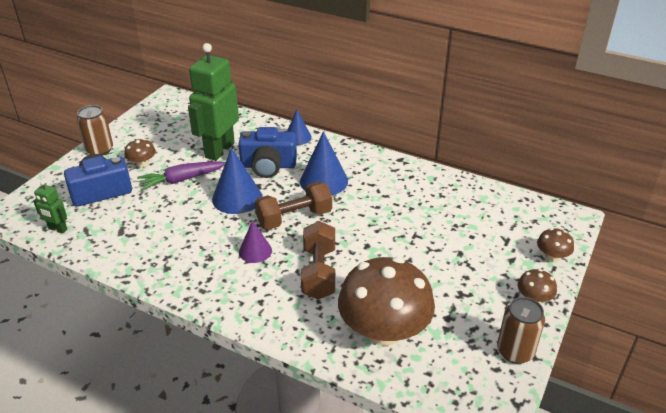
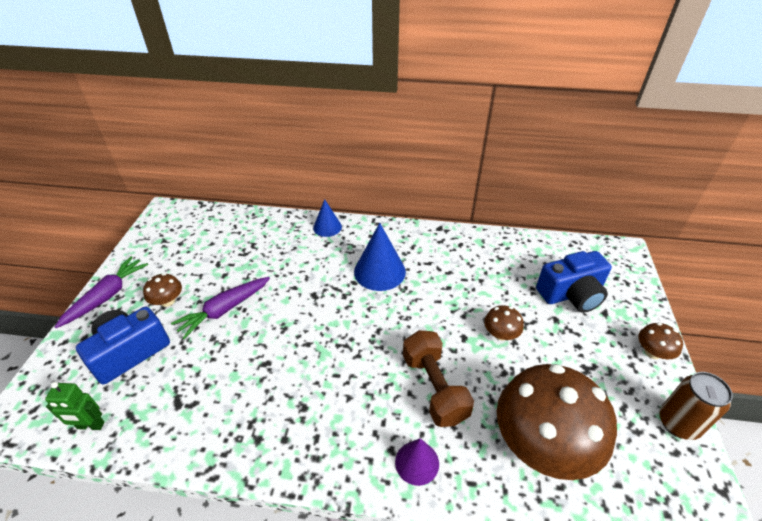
camera: 20 degrees left, 5 degrees up
brown can [77,105,113,156] -> purple carrot [55,256,148,328]
green robot [188,43,239,161] -> none
blue cone [212,147,262,214] -> none
blue camera [238,127,297,178] -> blue camera moved to [536,251,612,313]
purple cone [239,220,272,263] -> purple cone moved to [395,438,439,486]
brown dumbbell [255,182,332,230] -> none
brown mushroom [537,228,574,262] -> brown mushroom moved to [484,305,524,341]

